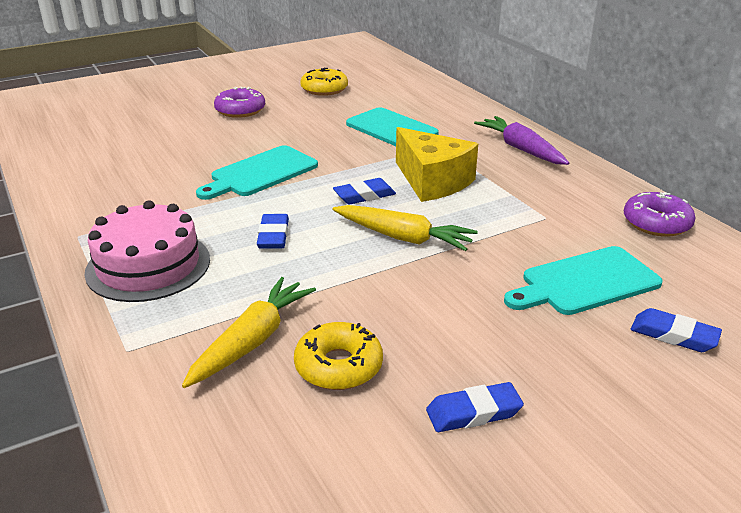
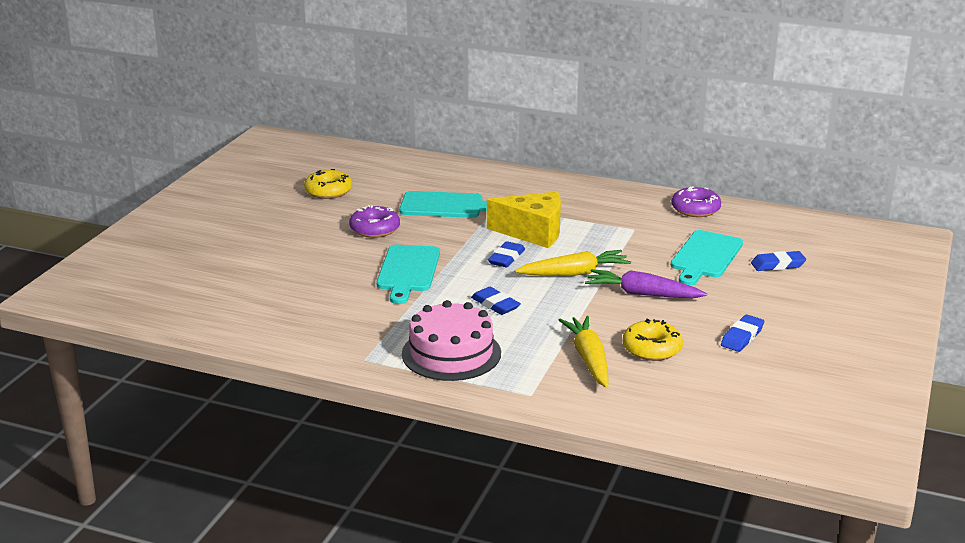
camera: 40 degrees left, 5 degrees down
purple donut [214,87,265,118] -> purple donut moved to [349,205,400,238]
purple carrot [474,116,569,165] -> purple carrot moved to [585,269,707,298]

